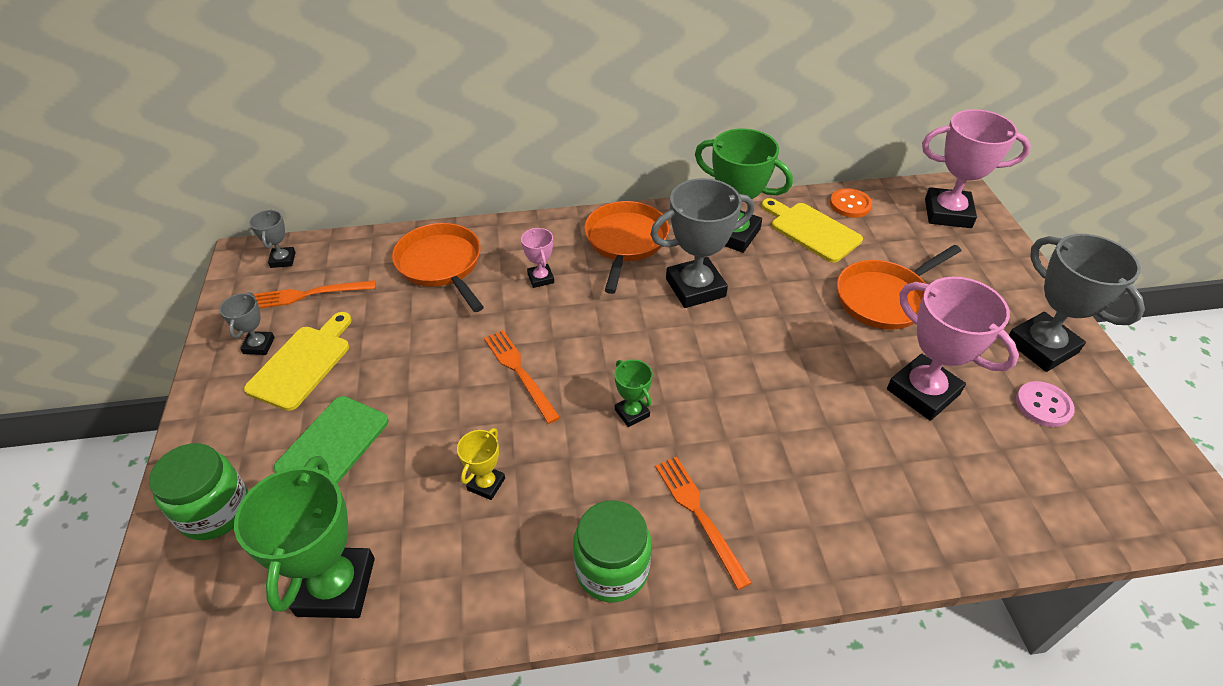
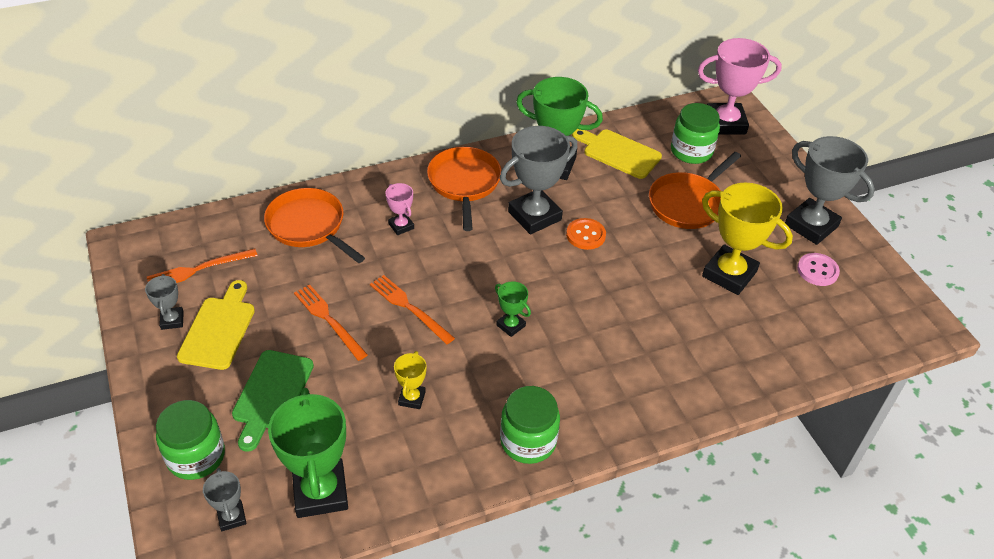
camera: 15 degrees left, 0 degrees up
grey trophy [249,210,296,268] -> grey trophy moved to [203,468,247,531]
orange fork [655,457,752,590] -> orange fork moved to [294,284,368,361]
orange button [830,188,872,218] -> orange button moved to [566,218,606,250]
pink trophy [887,277,1019,421] -> yellow trophy [702,183,793,295]
none -> green jar [671,103,720,164]

